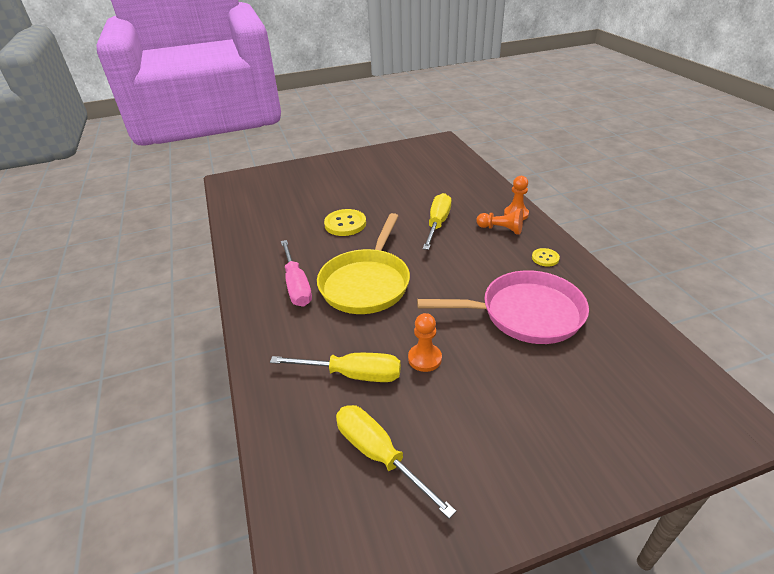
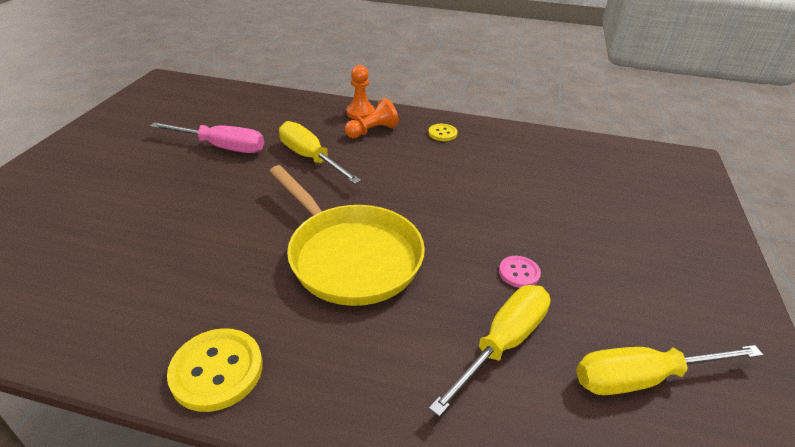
camera: 60 degrees left, 0 degrees up
pink screwdriver [281,240,312,307] -> pink screwdriver moved to [150,122,264,153]
yellow button [324,209,366,236] -> yellow button moved to [167,328,263,412]
orange pawn [408,313,442,372] -> pink button [499,256,541,288]
pink pan [417,270,589,344] -> none

